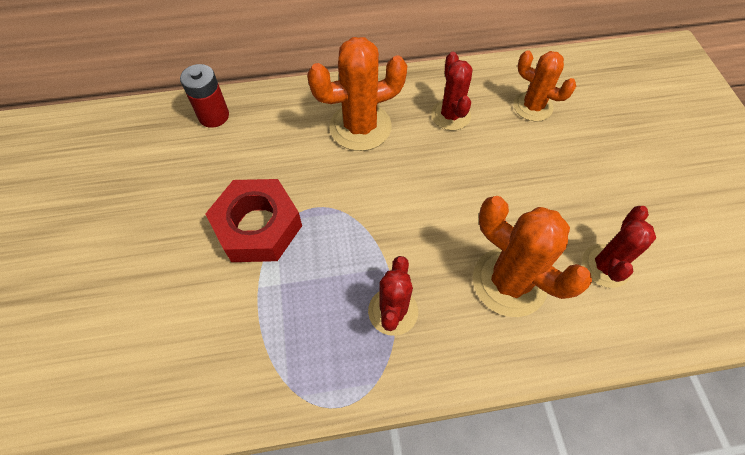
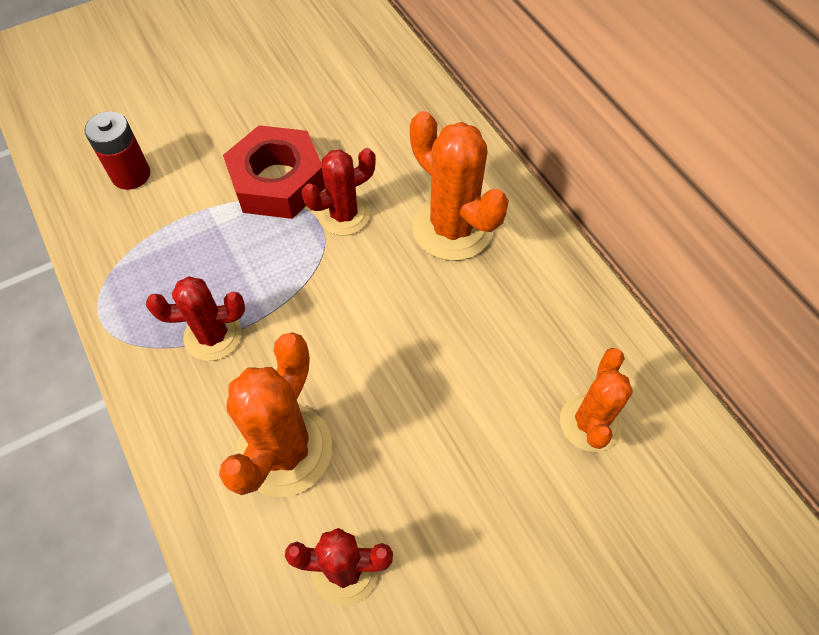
camera: 70 degrees right, 0 degrees up
red battery [180,64,229,128] -> red battery moved to [85,111,150,190]
red cactus [431,52,472,131] -> red cactus moved to [302,148,376,236]

